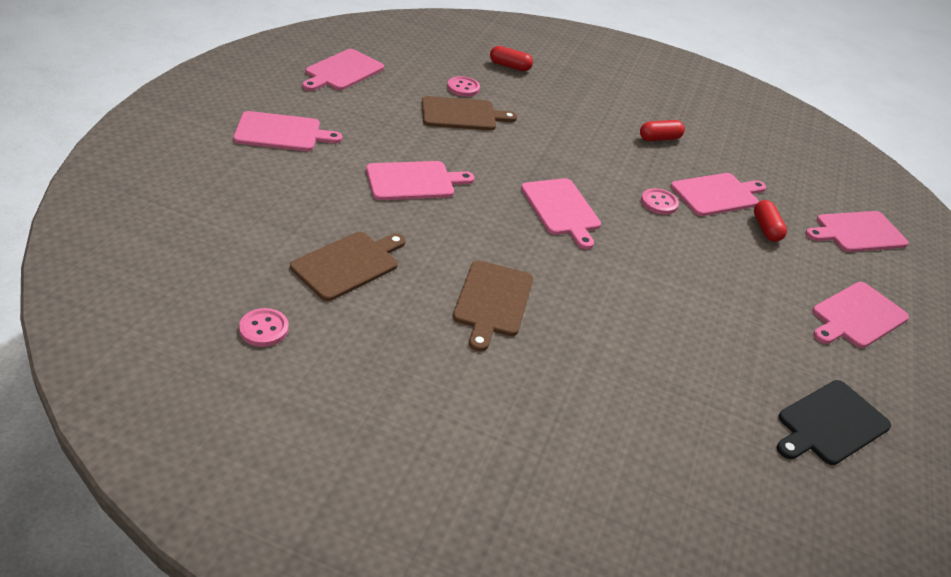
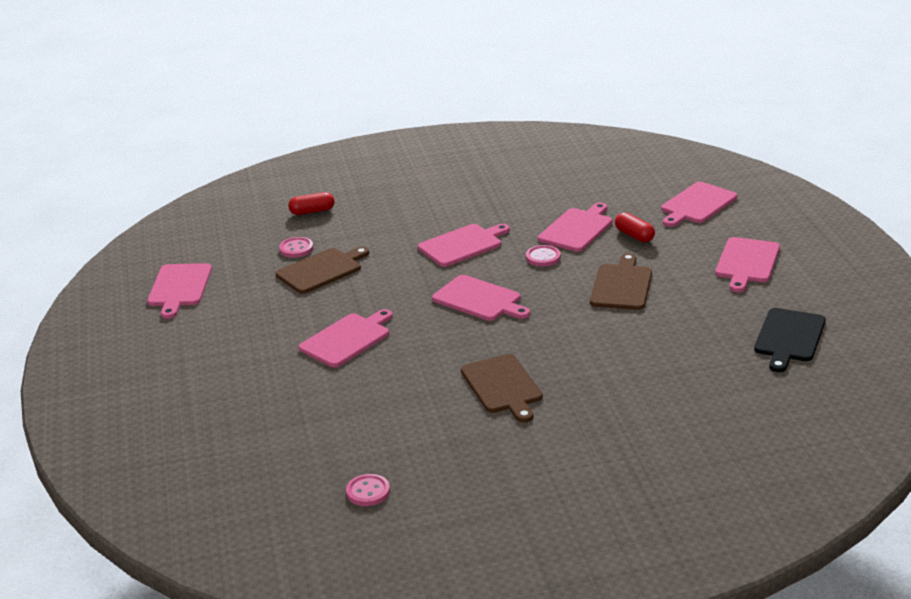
camera: 25 degrees left, 10 degrees down
pink cutting board [233,111,342,151] -> pink cutting board moved to [418,224,510,267]
brown cutting board [290,232,406,301] -> brown cutting board moved to [590,253,652,310]
red capsule [640,120,685,141] -> none

